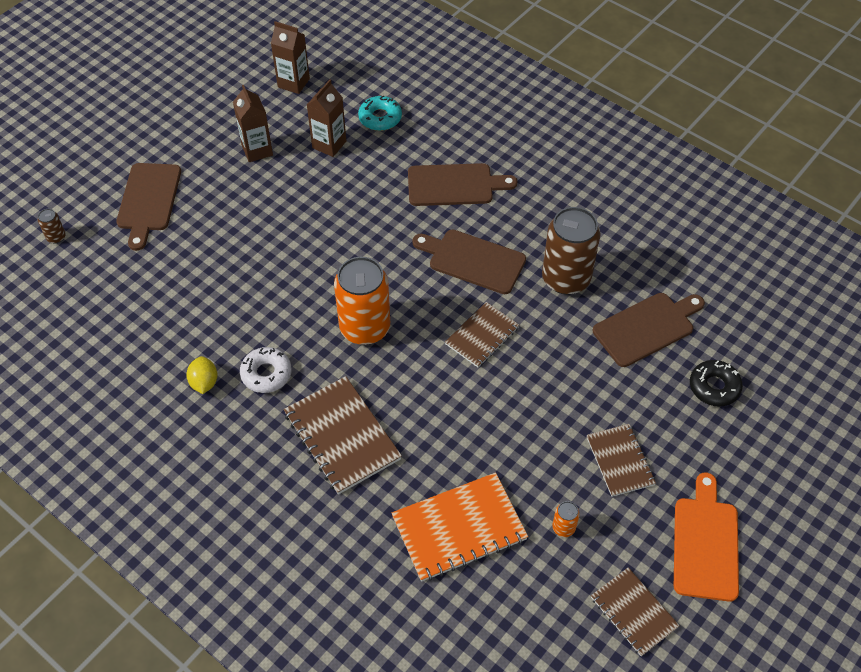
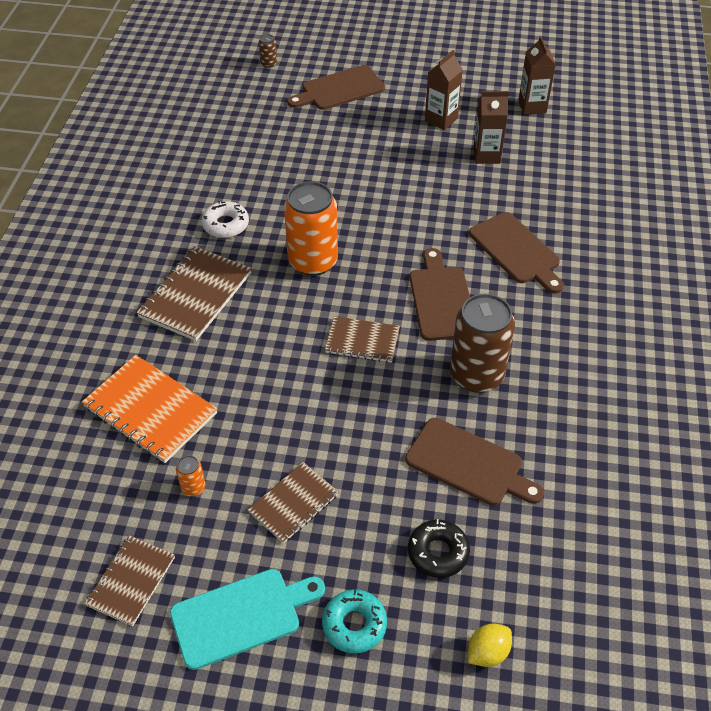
camera: 60 degrees right, 5 degrees down
yellow lemon [186,356,218,394] -> yellow lemon moved to [468,624,512,667]
turquoise donut [358,95,402,131] -> turquoise donut moved to [322,590,387,653]
orange cutting board [674,473,739,602] -> turquoise cutting board [170,569,325,670]

